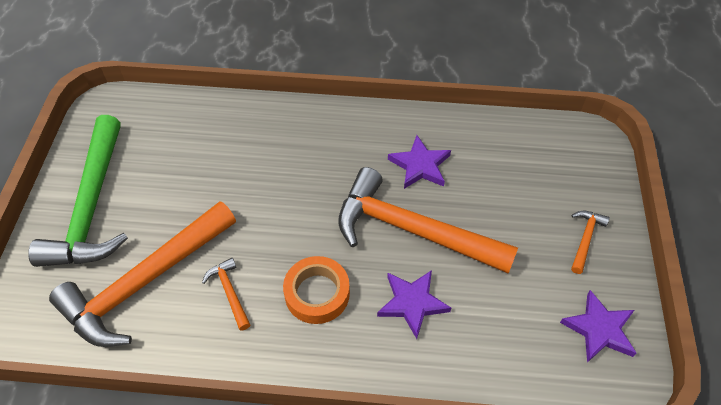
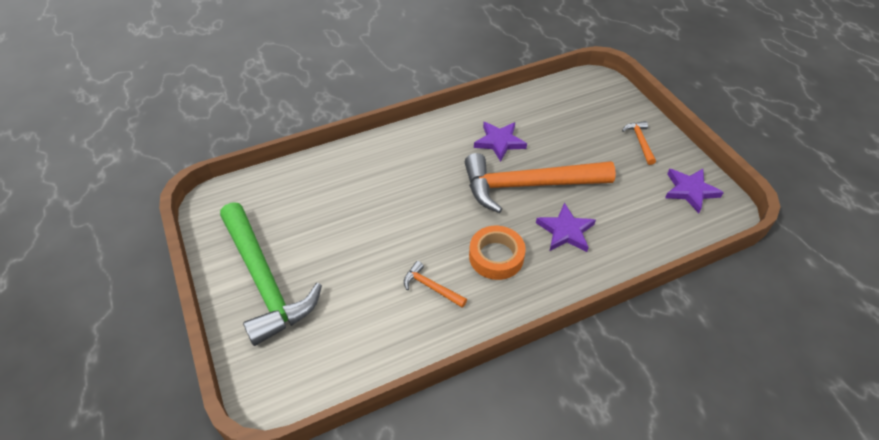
camera: 30 degrees left, 5 degrees down
orange hammer [49,201,236,347] -> none

